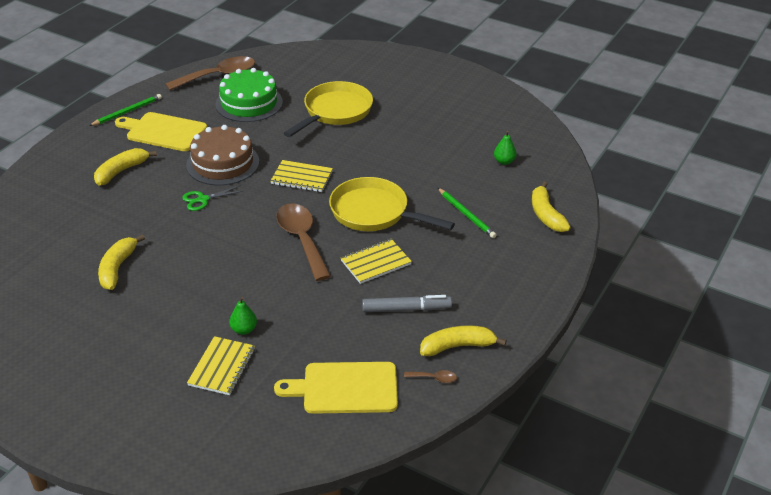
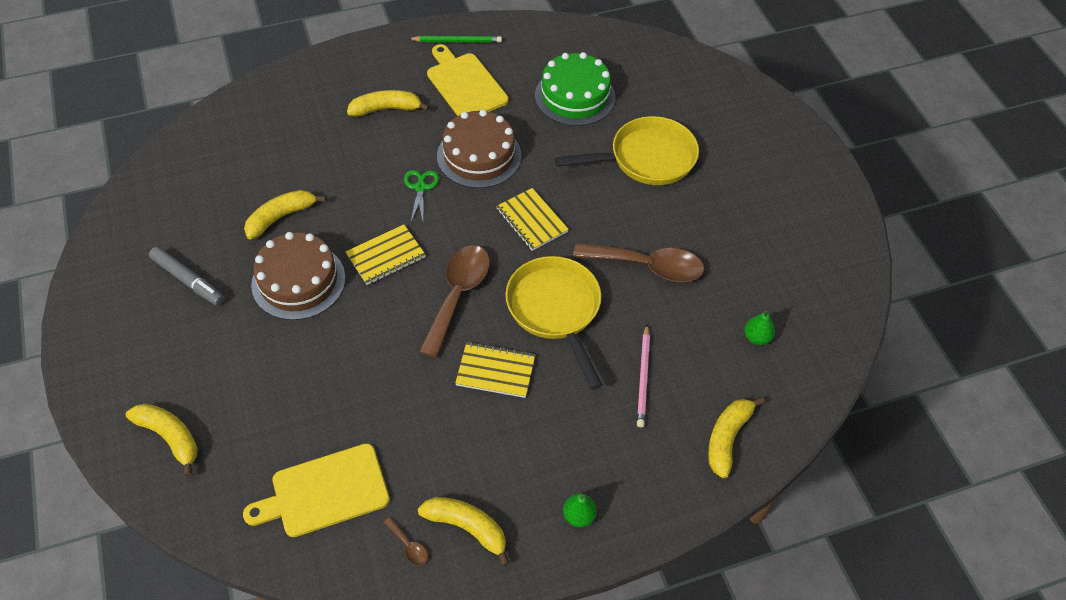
camera: 40 degrees right, 15 degrees up
brown spoon [165,56,255,90] -> brown spoon moved to [573,243,704,282]
green scissors [182,185,243,211] -> green scissors turned 75 degrees clockwise [404,170,439,224]
yellow notebook [187,336,255,395] -> yellow notebook moved to [346,224,426,285]
green pear [229,297,257,335] -> green pear moved to [563,493,597,527]
yellow cutting board [274,362,398,414] -> yellow cutting board turned 60 degrees counterclockwise [243,443,390,537]
grey marker [362,295,452,312] -> grey marker moved to [149,247,225,306]
green pencil [438,188,496,238] -> pink pencil [637,324,650,427]
none -> yellow banana [126,403,198,477]
none -> brown cake [251,232,345,320]

